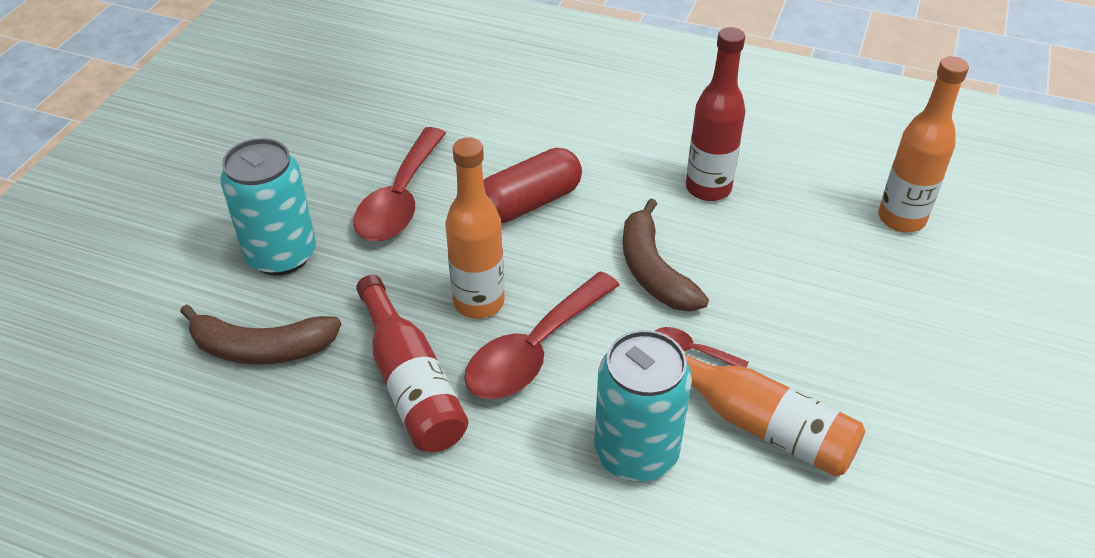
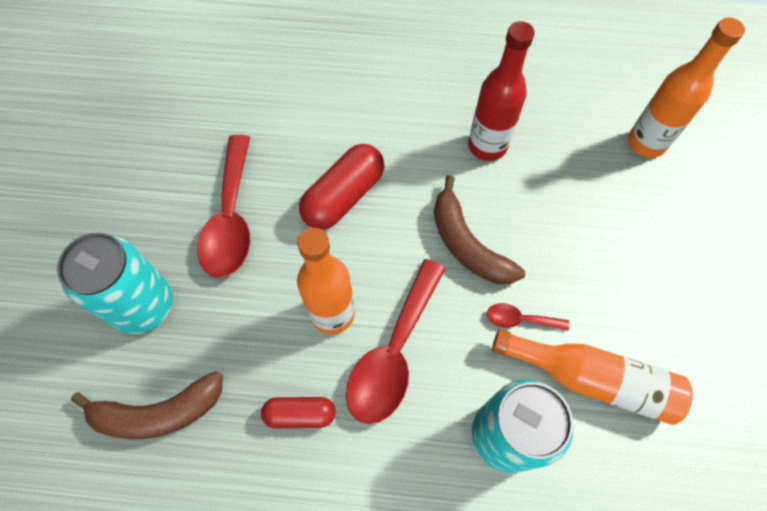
camera: 15 degrees left, 20 degrees up
red bottle [356,275,468,452] -> red capsule [261,397,336,428]

